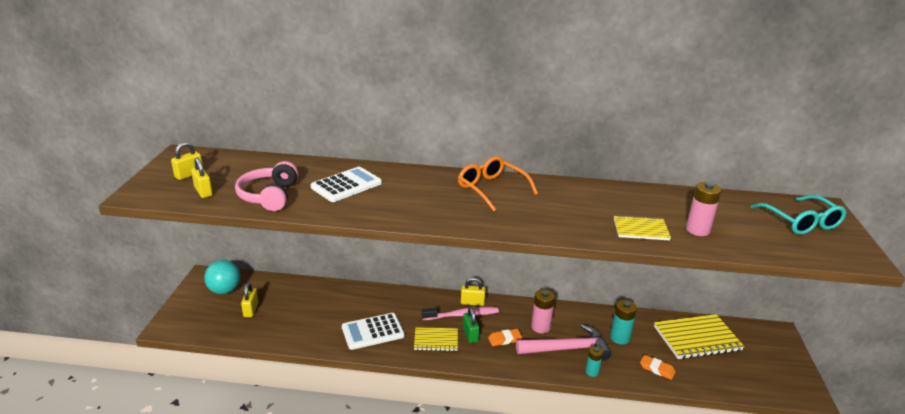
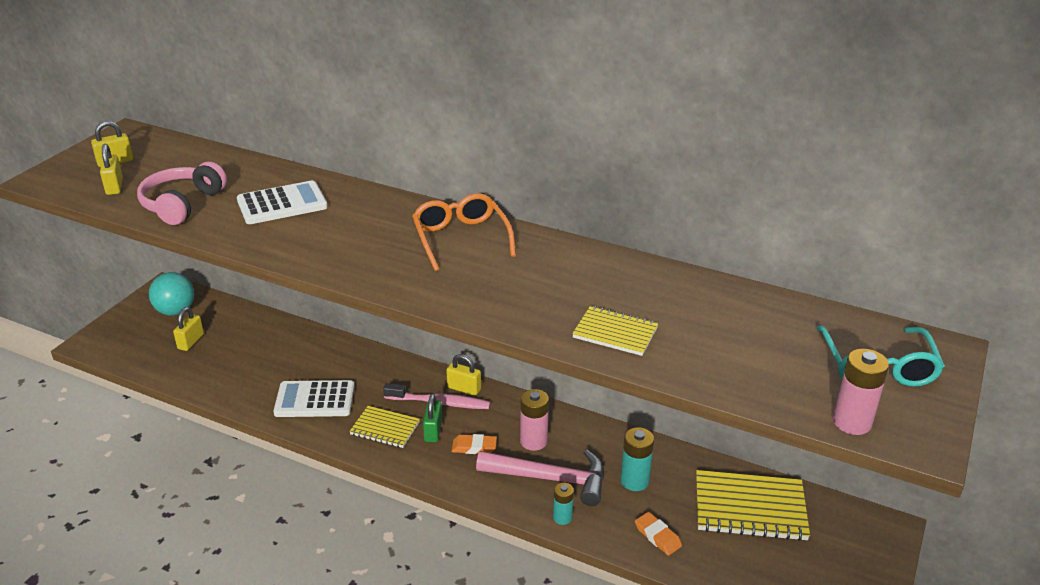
camera: 20 degrees right, 5 degrees up
pink battery [686,182,721,236] -> pink battery moved to [833,349,889,435]

